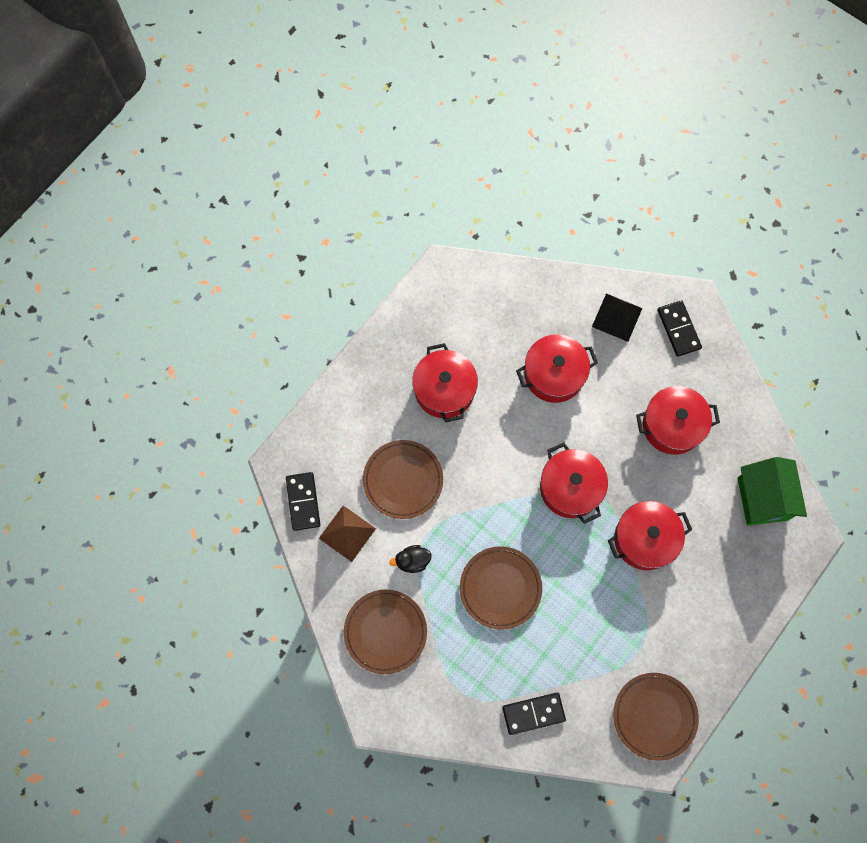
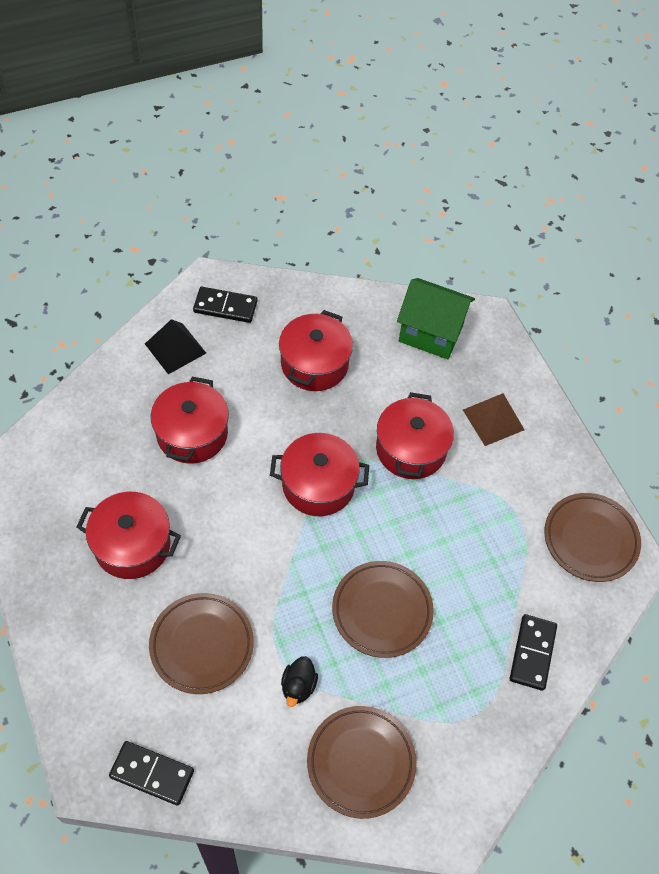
camera: 65 degrees left, 15 degrees down
brown pyramid [319,506,376,562] -> brown pyramid moved to [463,393,525,446]

